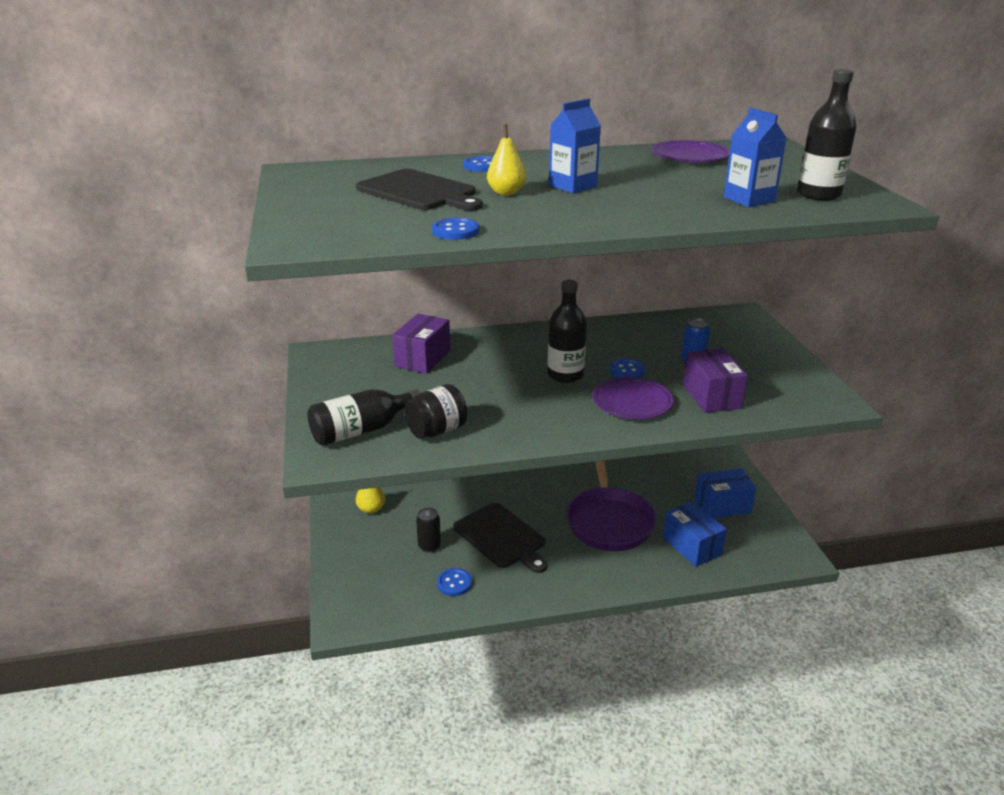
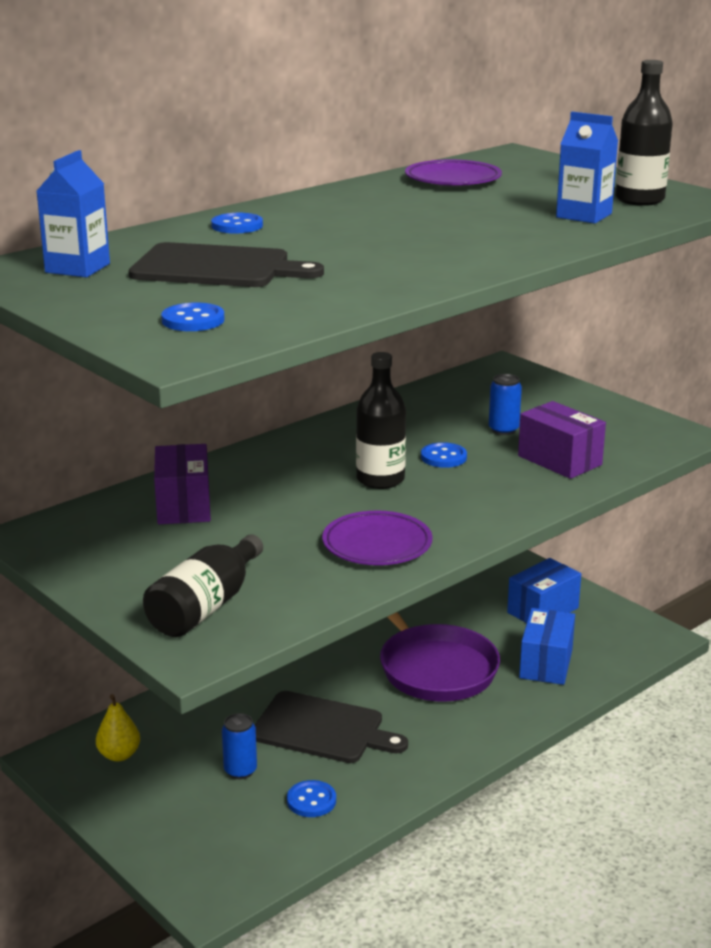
camera: 30 degrees left, 5 degrees down
black jar [404,384,467,439] -> none
black can [416,508,441,553] -> blue can [222,713,257,779]
blue button [432,218,479,240] -> blue button moved to [161,302,224,331]
yellow pear [487,124,526,195] -> none
blue carton [549,98,601,193] -> blue carton moved to [37,150,110,277]
purple plate [593,377,673,419] -> purple plate moved to [322,511,433,565]
blue box [663,501,727,567] -> blue box turned 75 degrees clockwise [519,608,575,685]

